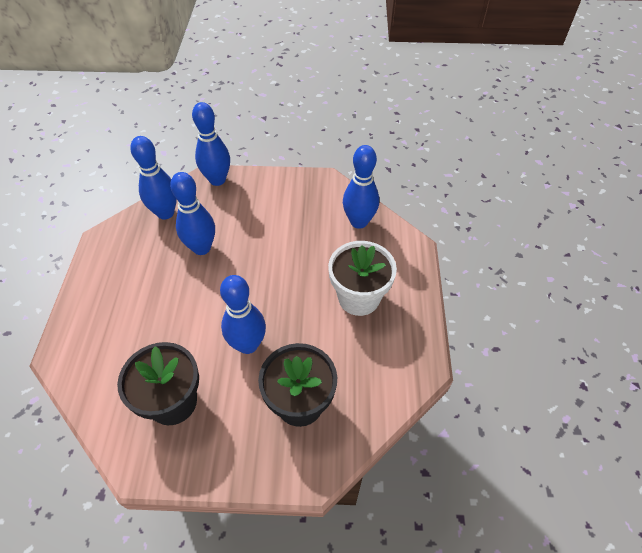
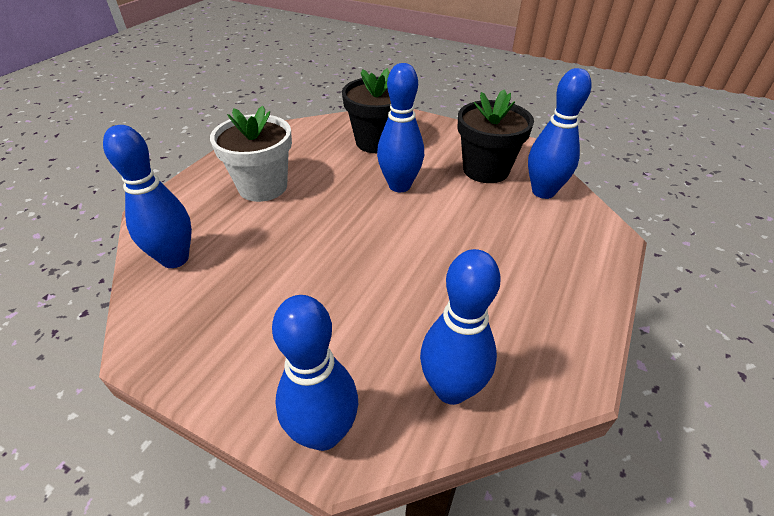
camera: 155 degrees left, 10 degrees down
blue bowling pin [170,172,215,255] -> blue bowling pin moved to [528,68,591,199]

